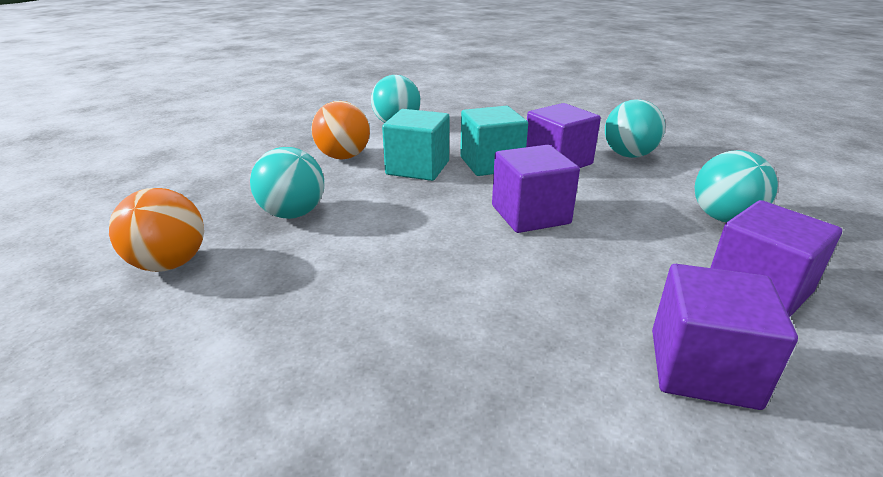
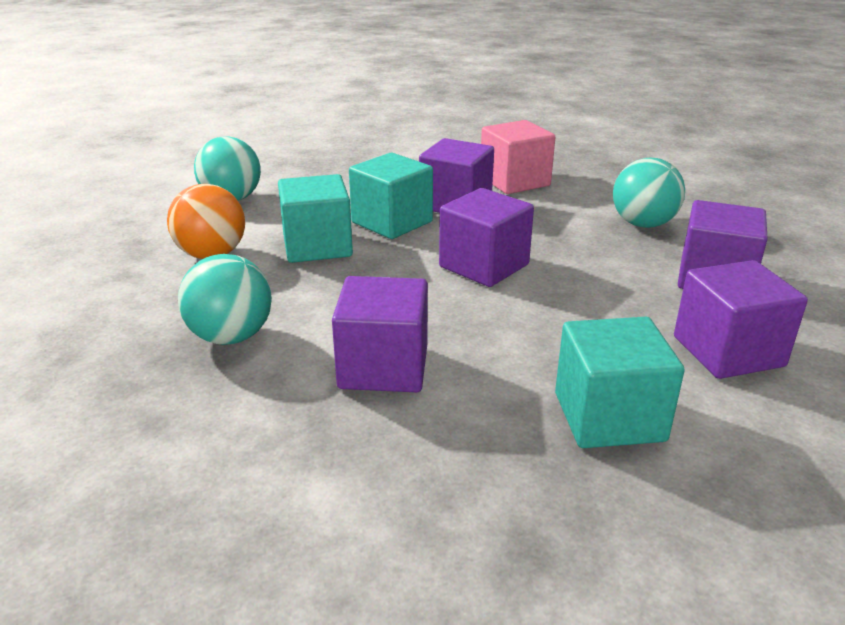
camera: 30 degrees left, 0 degrees up
orange ball [109,188,204,272] -> none
turquoise ball [605,99,665,158] -> pink cube [481,120,555,194]
none -> purple cube [332,276,428,392]
none -> turquoise cube [555,317,685,448]

